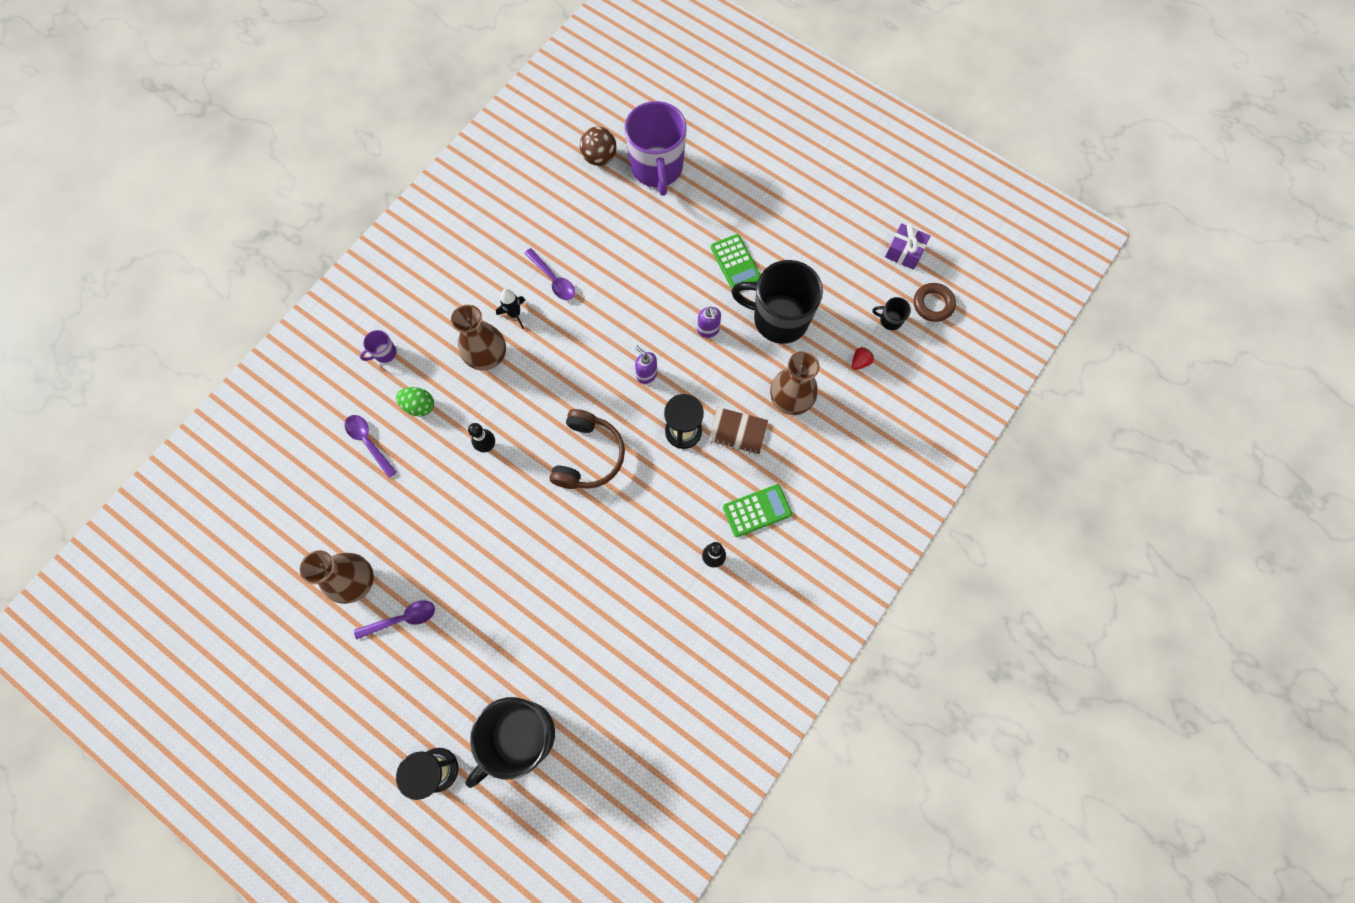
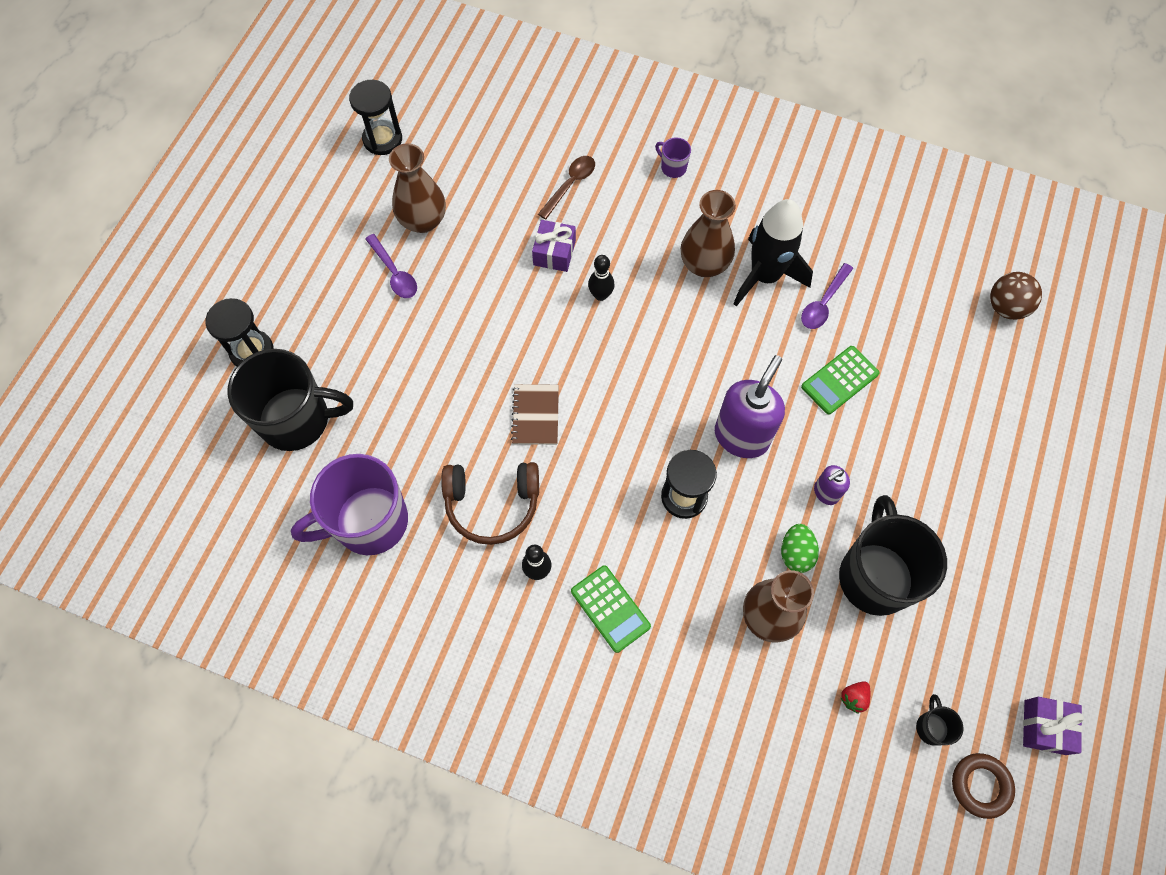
camera: 75 degrees right, 5 degrees down
purple spoon [345,415,397,478] -> brown spoon [538,156,595,219]
green egg [396,387,434,417] -> green egg moved to [781,524,819,573]
black mug [465,697,555,788] -> black mug turned 150 degrees clockwise [228,349,353,451]
black rocket [496,289,525,329] -> black rocket [734,199,813,306], size x2.10
brown headphones [549,409,625,489] -> brown headphones moved to [441,462,539,545]
purple mug [625,101,687,196] -> purple mug moved to [291,454,408,555]
purple soap dispenser [635,346,657,384] -> purple soap dispenser [715,355,785,458], size x2.00
brown notebook [708,407,768,455] -> brown notebook moved to [511,384,559,445]
green calculator [711,234,761,289] -> green calculator moved to [801,346,879,415]
red strawberry [852,347,874,370] -> red strawberry turned 105 degrees clockwise [841,681,870,714]
none -> black hourglass [349,80,402,155]
none -> purple gift [532,220,576,272]

